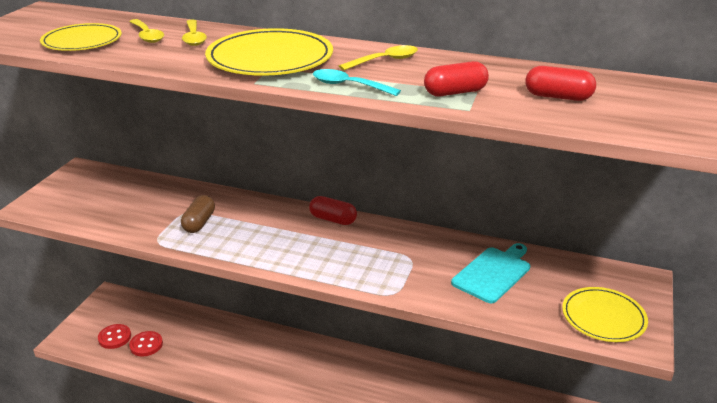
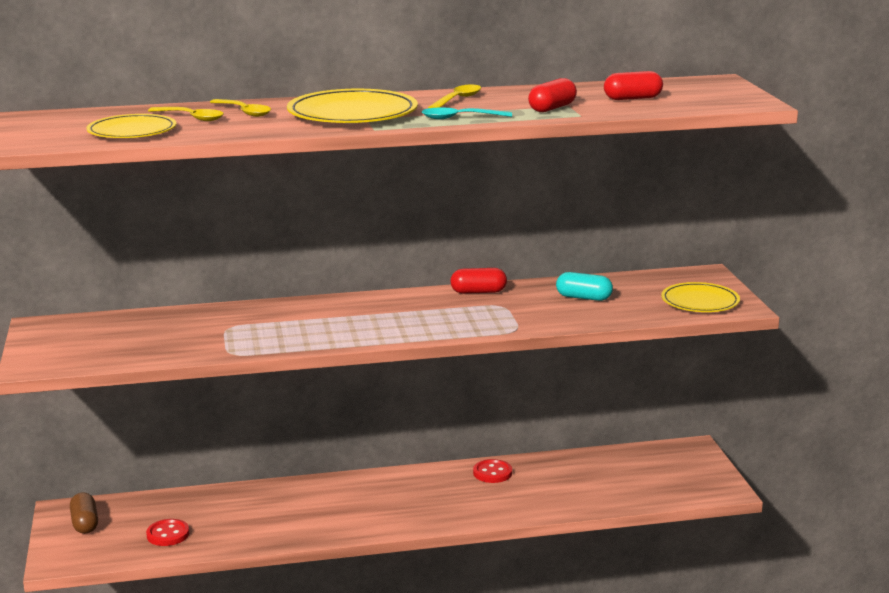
camera: 30 degrees left, 10 degrees down
red button [98,324,131,349] -> red button moved to [473,459,512,483]
brown capsule [181,195,215,233] -> brown capsule moved to [70,493,98,534]
red capsule [309,196,357,225] -> red capsule moved to [450,268,507,294]
turquoise cutting board [451,243,530,303] -> turquoise capsule [556,272,613,301]

